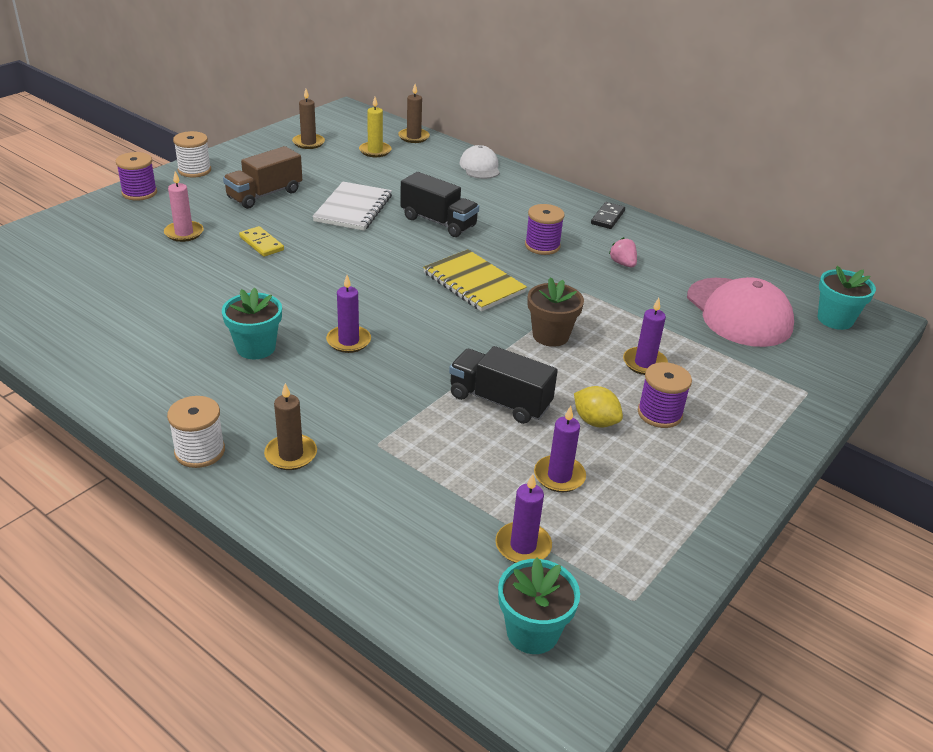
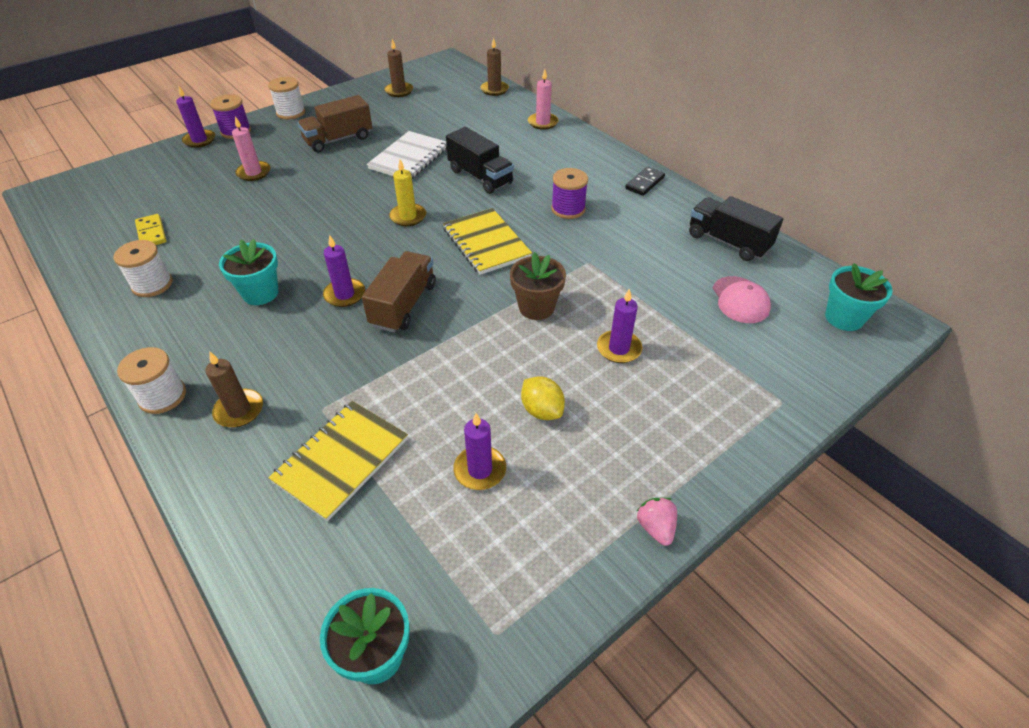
camera: 15 degrees right, 10 degrees up
yellow domino [239,226,284,257] -> yellow domino moved to [135,214,166,245]
yellow candle [359,97,392,157] -> yellow candle moved to [389,159,426,226]
black truck [449,346,558,424] -> black truck moved to [689,196,783,261]
white cap [460,145,500,179] -> pink candle [528,69,558,130]
purple candle [495,474,552,563] -> purple candle moved to [176,85,215,148]
pink strawberry [609,237,637,267] -> pink strawberry moved to [636,498,677,546]
purple spool [638,362,692,428] -> none
pink cap [687,277,794,347] -> pink cap [713,276,771,323], size x0.56
none -> white spool [114,240,172,297]
none -> yellow notebook [268,401,408,521]
none -> brown truck [362,251,436,332]

